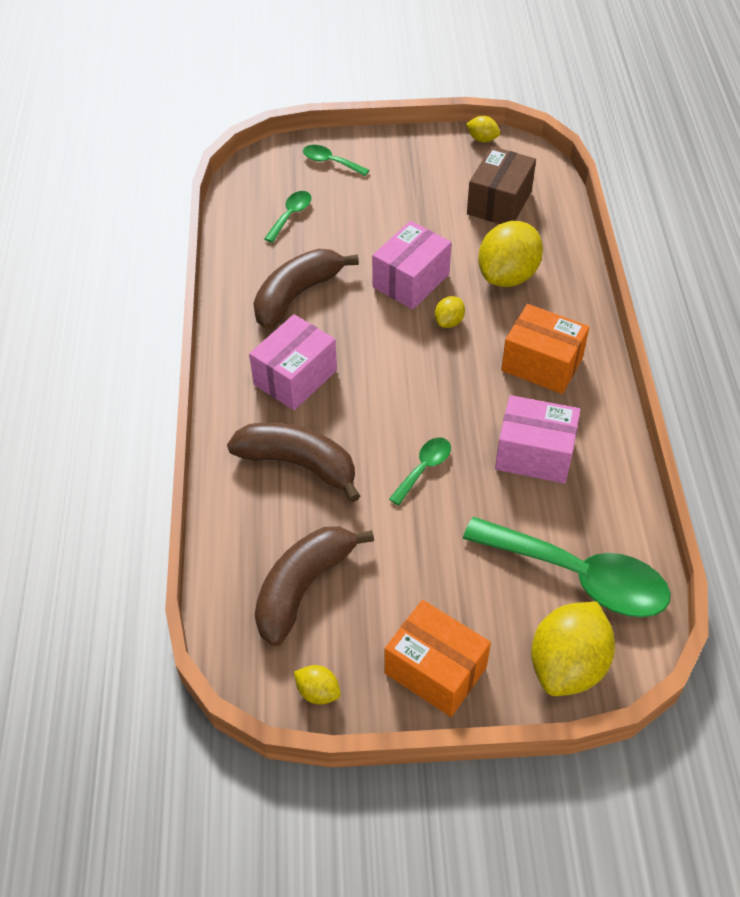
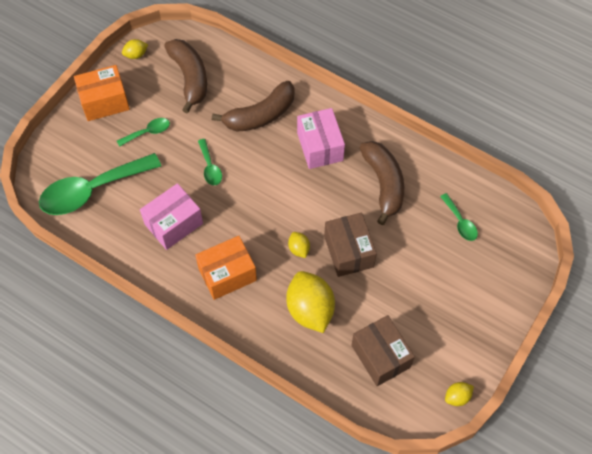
camera: 125 degrees right, 10 degrees up
green spoon [303,145,369,176] -> green spoon moved to [117,118,170,147]
pink box [372,221,452,309] -> brown box [324,213,377,277]
yellow lemon [531,602,615,696] -> none

